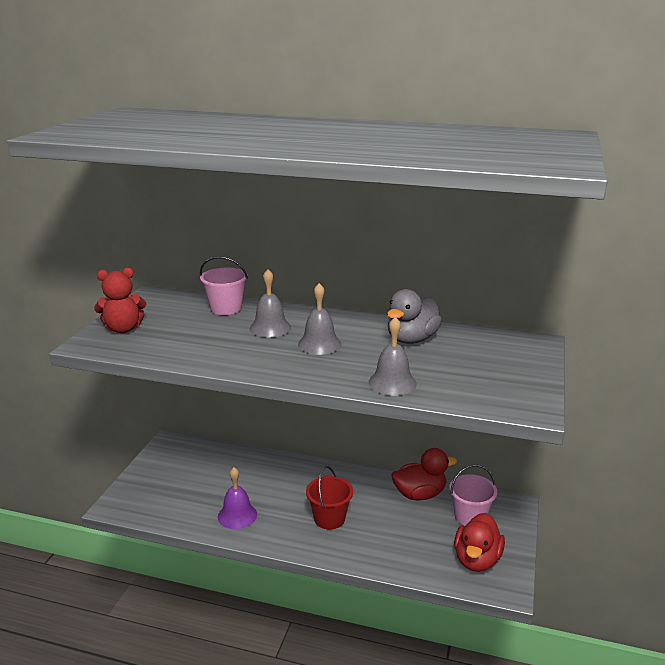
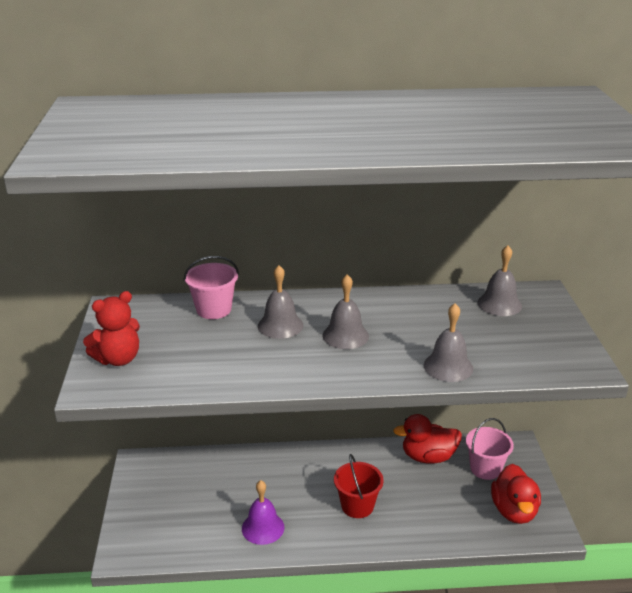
camera: 20 degrees left, 5 degrees up
grey duck [387,289,442,344] -> none
red duck [392,448,457,501] -> red duck turned 150 degrees counterclockwise [393,414,462,464]
none -> grey bell [478,245,522,316]

